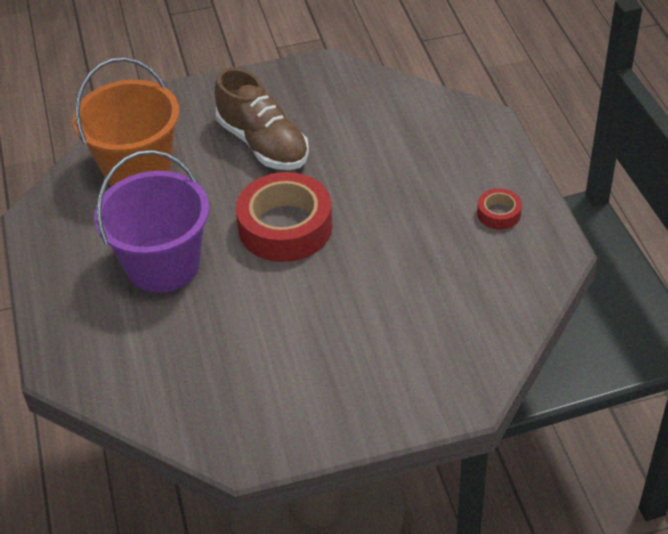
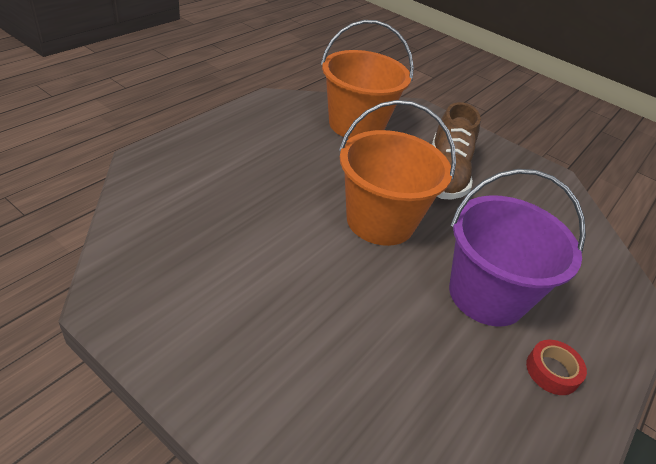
camera: 45 degrees right, 5 degrees down
purple bucket [94,150,209,293] -> purple bucket moved to [449,169,586,327]
red tape [236,172,333,262] -> orange bucket [339,100,456,246]

